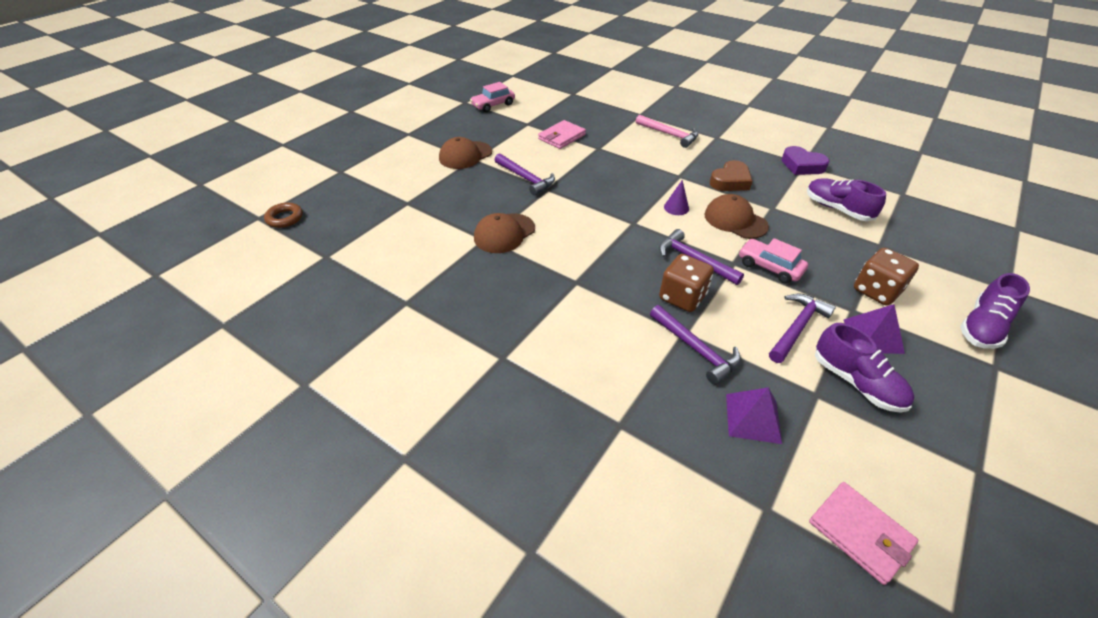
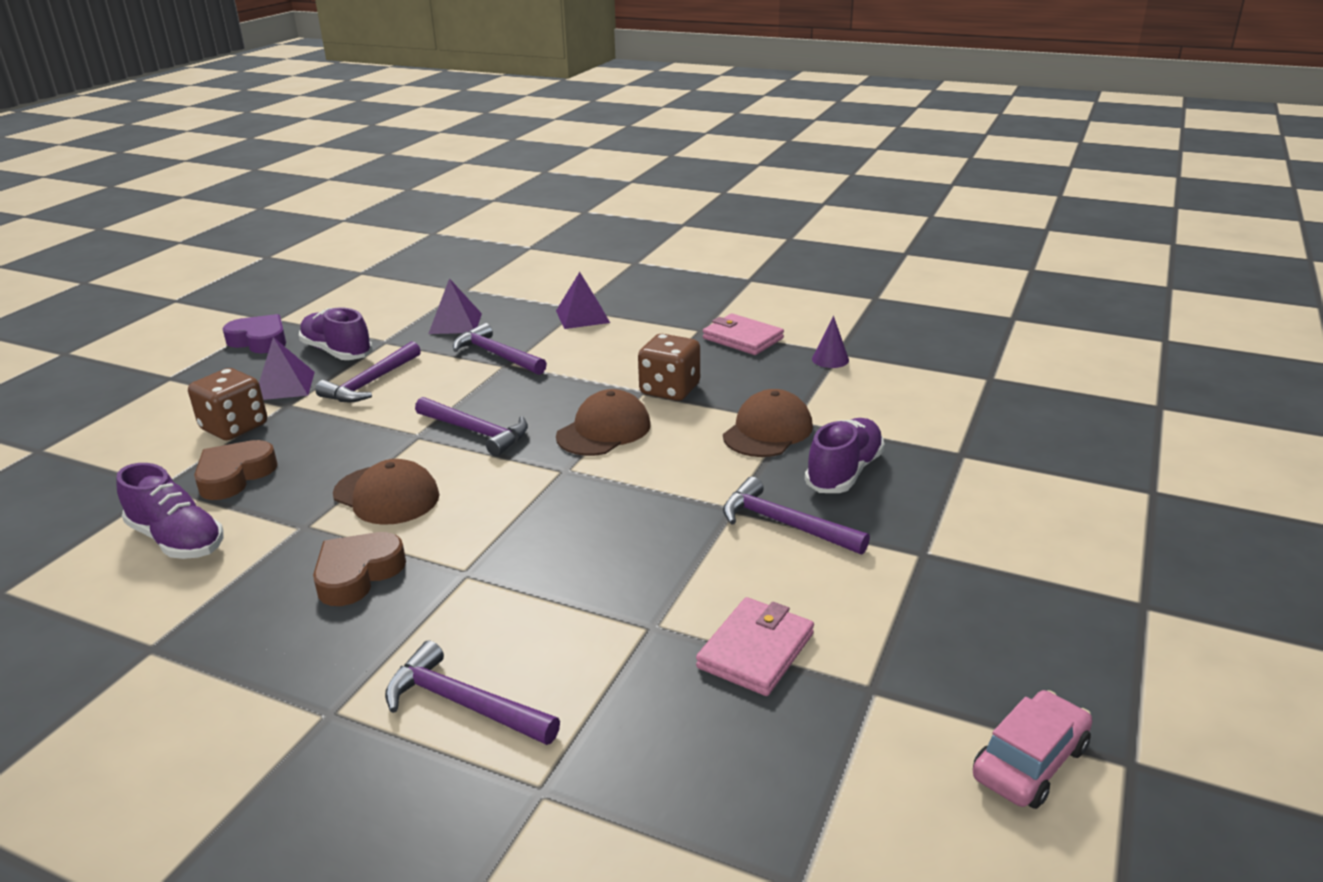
camera: 170 degrees right, 15 degrees down
brown ring [264,202,303,228] -> none
brown cap [439,137,492,169] -> brown cap moved to [556,389,651,456]
pink hammer [636,115,698,148] -> purple hammer [385,640,560,745]
brown dice [659,254,714,312] -> brown dice moved to [638,334,700,401]
purple cone [664,180,689,215] -> purple cone moved to [812,316,849,368]
pink car [739,238,808,283] -> none
purple heart [781,146,830,175] -> purple heart moved to [223,314,286,353]
pink wallet [809,482,918,585] -> pink wallet moved to [703,314,784,355]
purple shoe [960,273,1030,349] -> purple shoe moved to [805,418,885,493]
none -> brown heart [194,440,278,500]
none -> purple pyramid [556,272,610,329]

